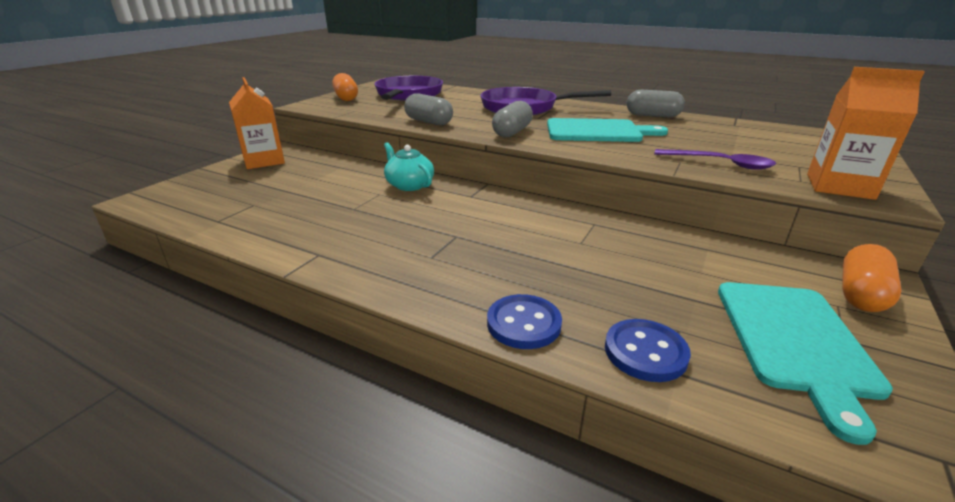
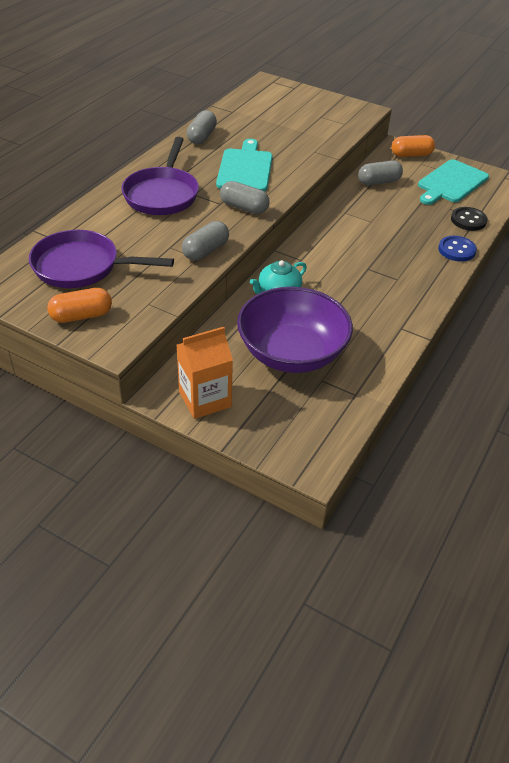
camera: 90 degrees left, 15 degrees up
blue button [605,319,691,382] -> black button [451,207,488,231]
purple spoon [654,149,776,170] -> none
turquoise cutting board [718,282,893,445] -> turquoise cutting board turned 120 degrees clockwise [418,159,489,205]
orange carton [807,67,925,200] -> none
orange capsule [842,244,902,312] -> orange capsule turned 45 degrees counterclockwise [391,135,435,157]
none -> purple bowl [237,287,353,373]
none -> grey capsule [358,160,403,185]

